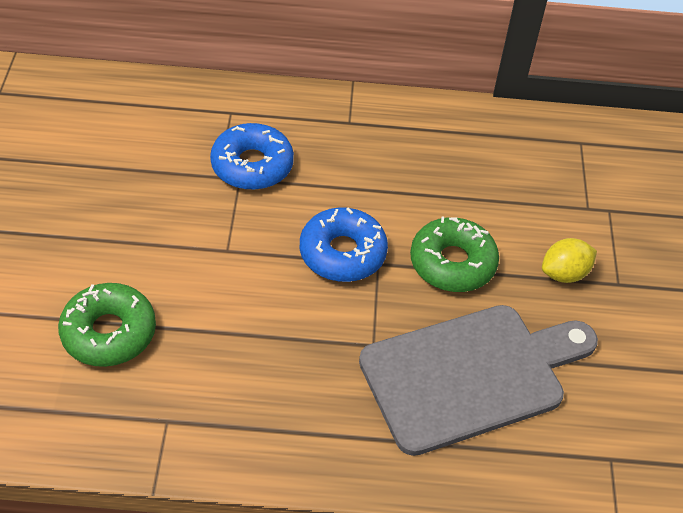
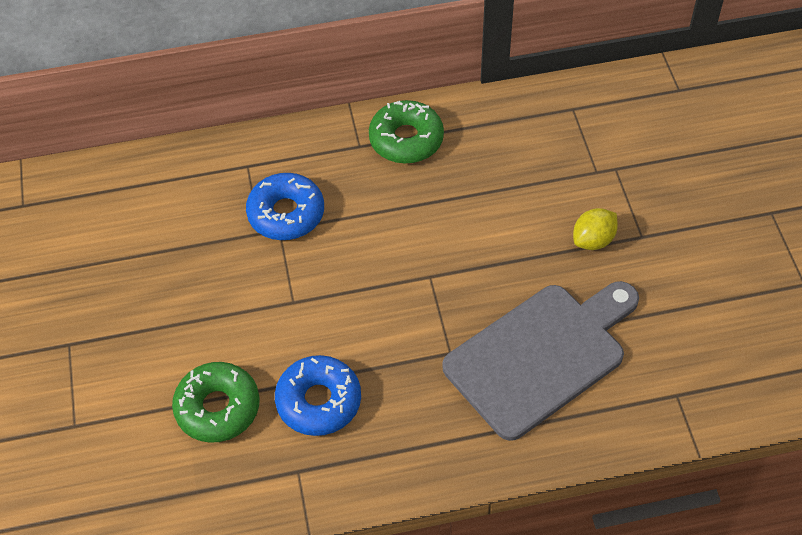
camera: 10 degrees left, 5 degrees up
blue donut [300,207,388,282] -> blue donut moved to [275,355,361,436]
green donut [410,216,499,292] -> green donut moved to [369,100,444,164]

